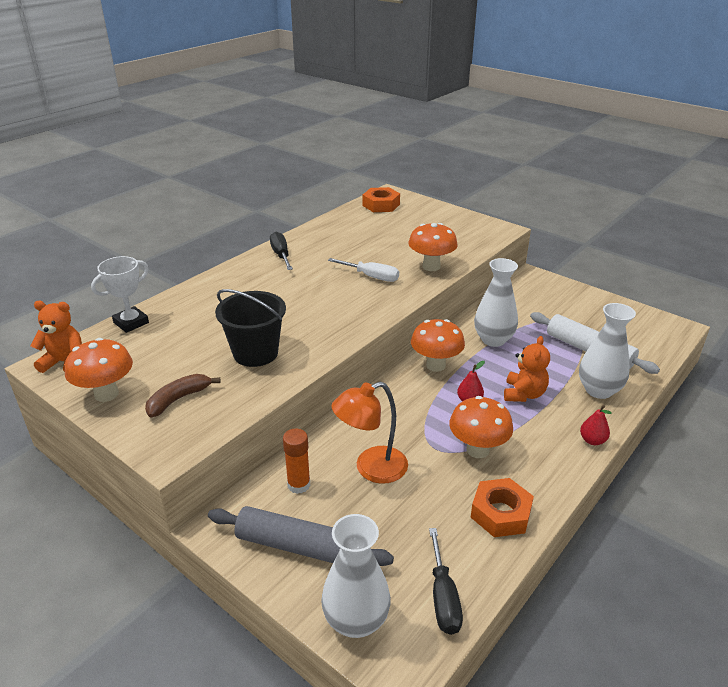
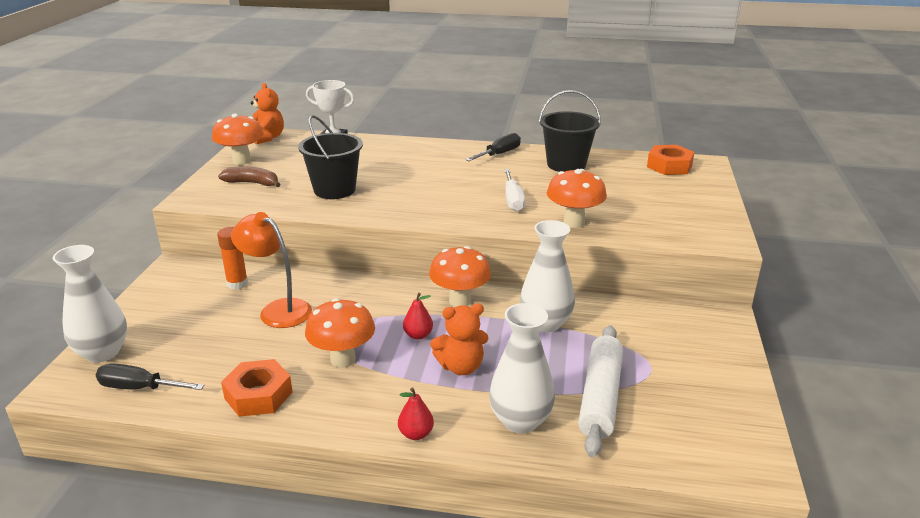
camera: 60 degrees right, 5 degrees down
grey rolling pin [208,506,394,566] -> none
black screwdriver [429,528,463,635] -> black screwdriver turned 45 degrees clockwise [96,363,204,390]
none -> black bucket [539,90,601,172]

